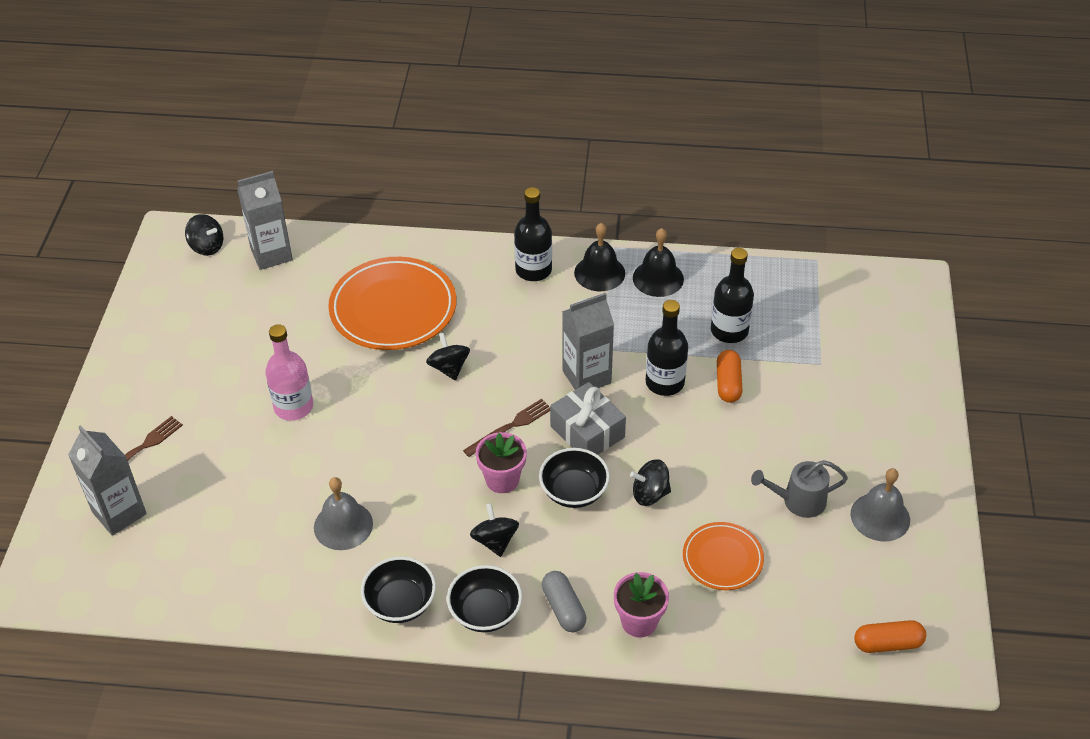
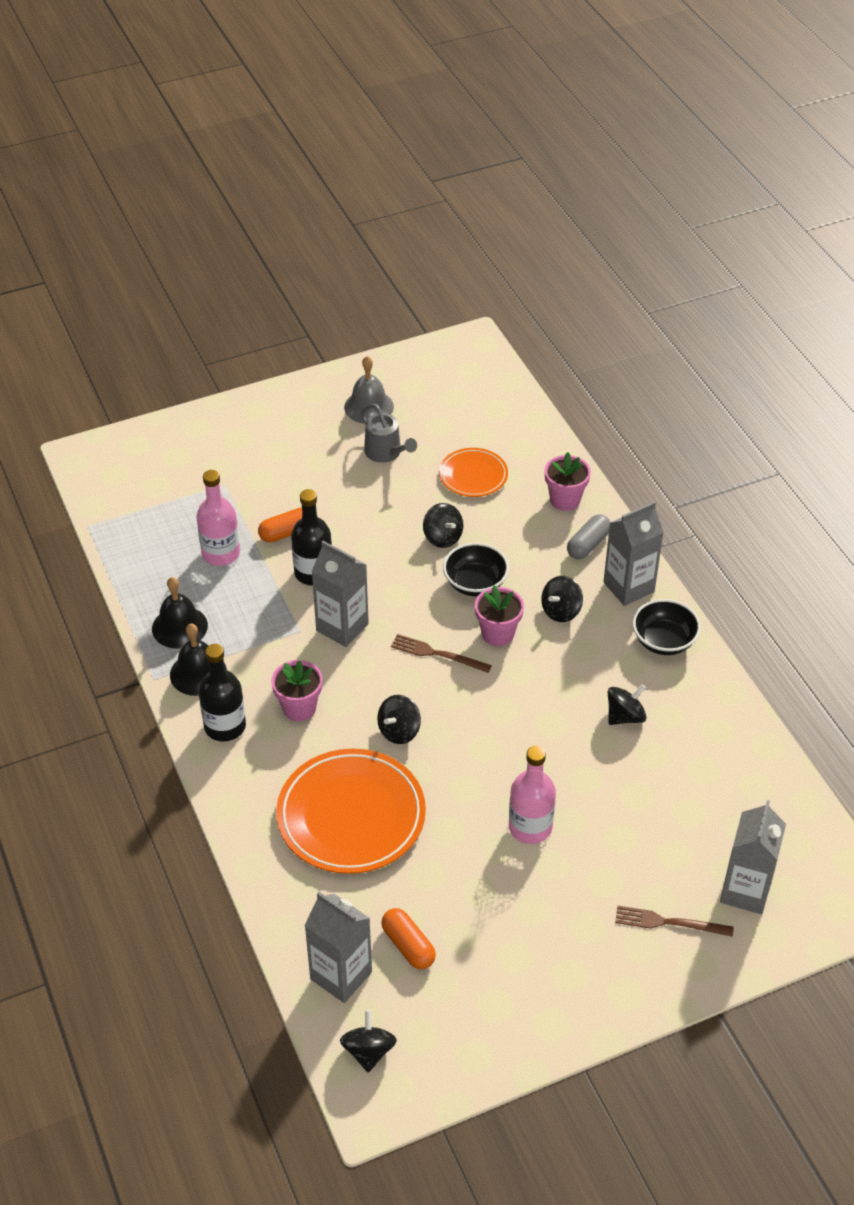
camera: 120 degrees left, 0 degrees up
grey bell [314,477,373,550] -> black spinning top [608,684,647,725]
black bowl [447,565,522,632] -> grey carton [603,501,664,606]
grey gift [550,382,626,455] -> none
black bottle [711,248,754,343] -> pink bottle [196,470,240,566]
orange capsule [854,620,926,653] -> orange capsule moved to [381,908,436,969]
none -> pink flower pot [271,660,323,721]

